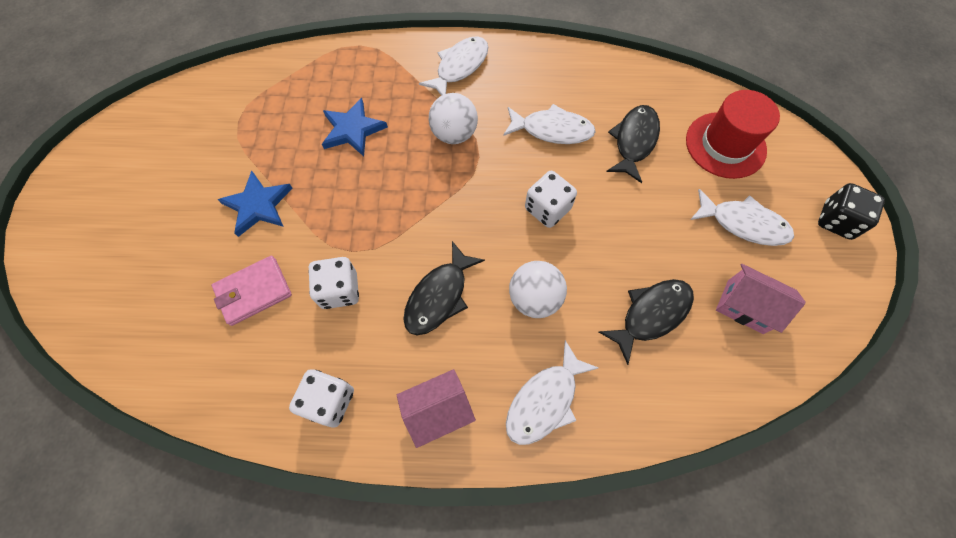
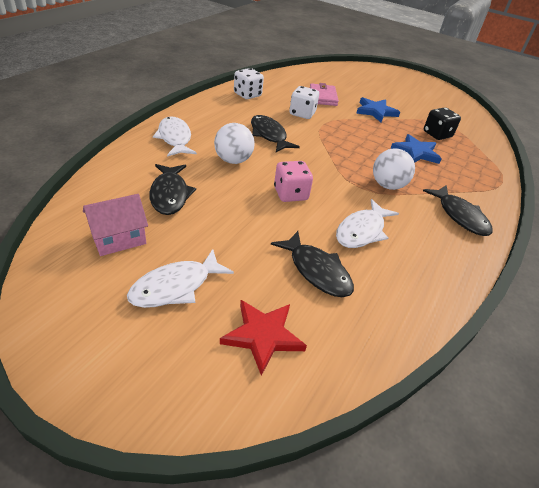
camera: 115 degrees right, 25 degrees down
pink house [397,369,476,448] -> none
white fish [419,36,488,96] -> black fish [423,185,493,236]
white dice [525,171,577,228] -> pink dice [274,161,313,202]
red hat [686,90,780,179] -> red star [220,300,307,376]
black dice [818,183,885,240] -> black dice moved to [424,107,461,140]

